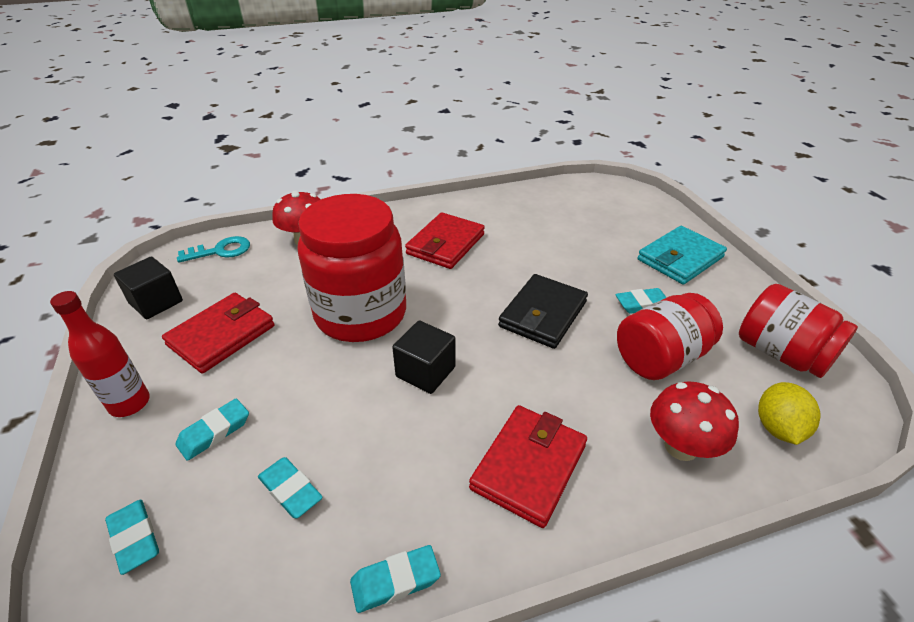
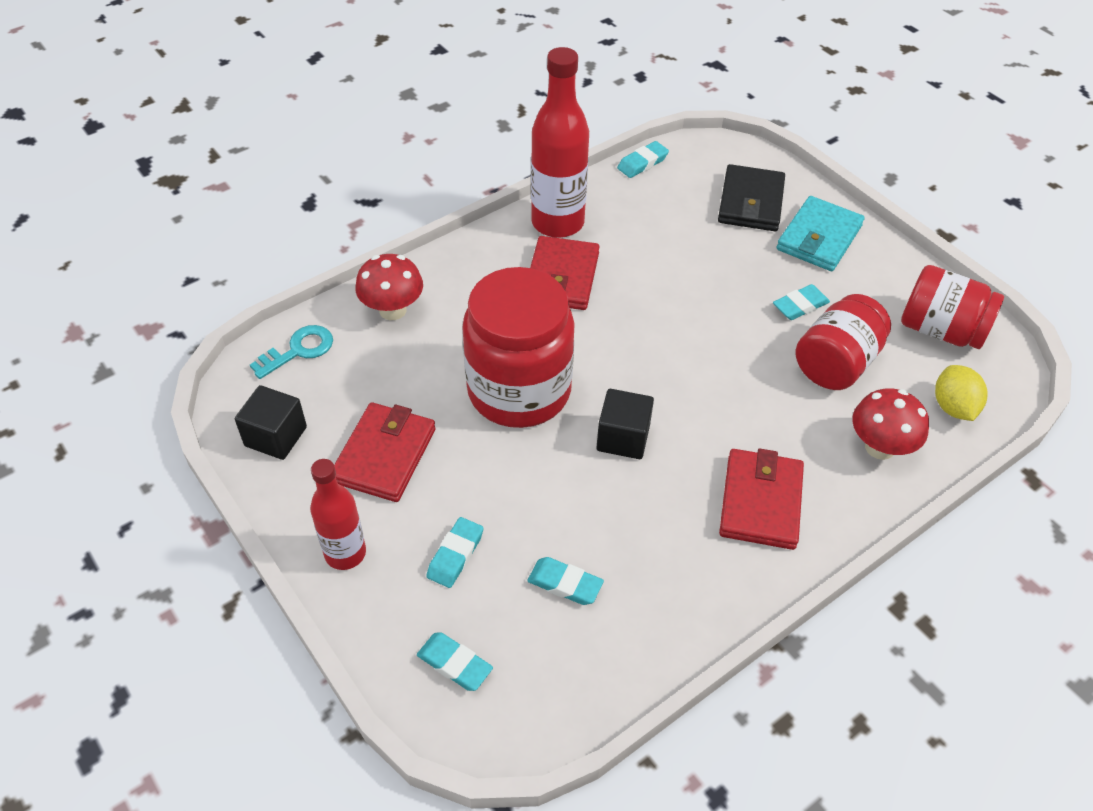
camera: 20 degrees left, 10 degrees up
turquoise eraser [350,545,441,613] -> turquoise eraser moved to [617,141,669,178]
black wallet [498,274,588,349] -> black wallet moved to [718,164,785,231]
none -> red bottle [531,47,589,238]

